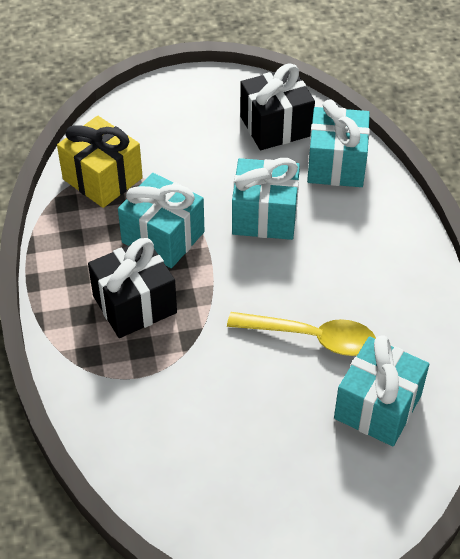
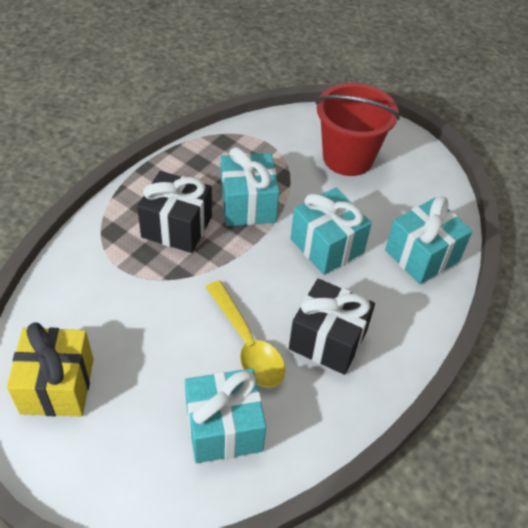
camera: 45 degrees right, 0 degrees up
yellow gift [57,116,143,208] -> yellow gift moved to [7,322,93,416]
black gift [240,63,315,150] -> black gift moved to [289,279,375,375]
none -> red bucket [316,83,400,176]

